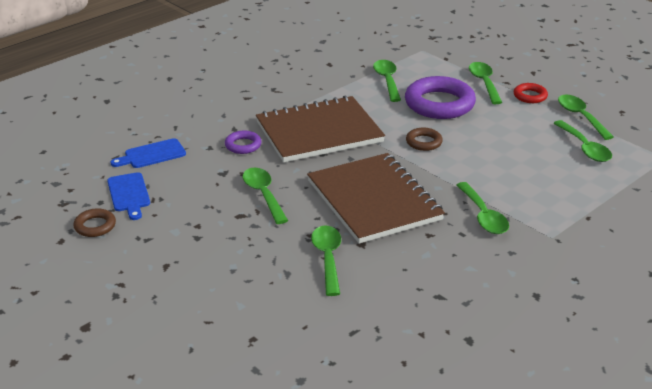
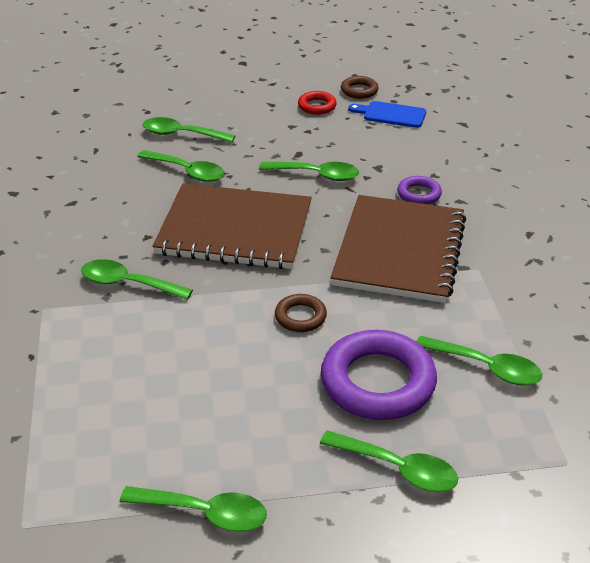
camera: 125 degrees right, 5 degrees up
blue cutting board [111,138,186,168] -> none
red ring [514,83,548,103] -> red ring moved to [298,91,337,115]
green spoon [554,120,612,162] -> green spoon moved to [143,117,235,143]

